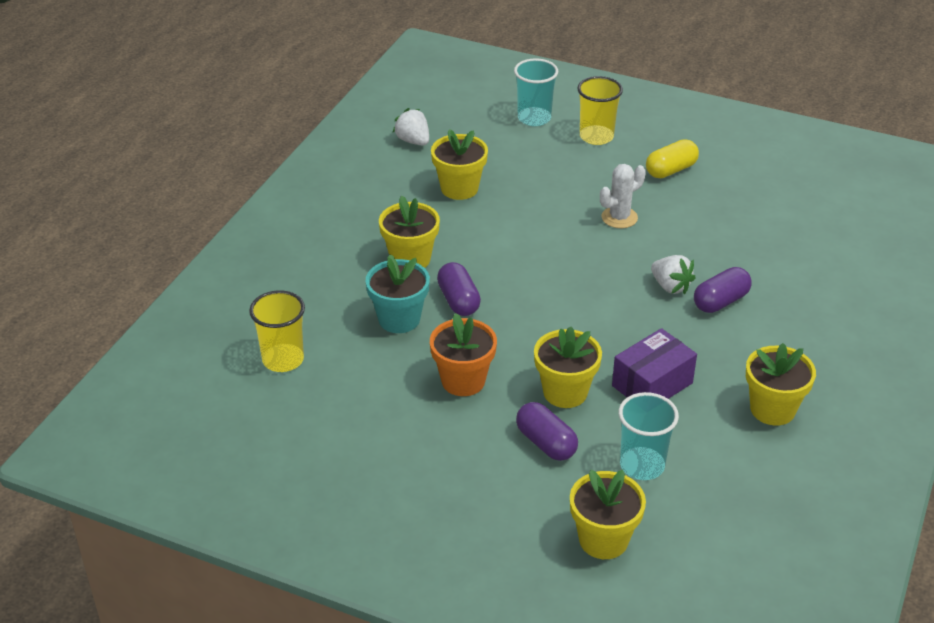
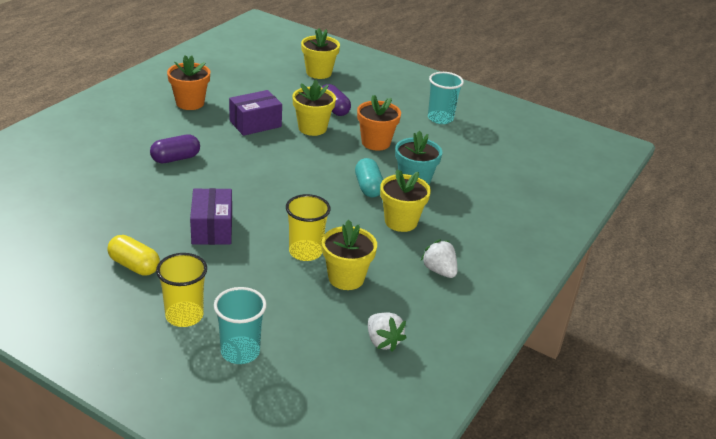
camera: 175 degrees left, 5 degrees down
yellow cup [249,290,305,372] -> yellow cup moved to [286,194,331,261]
purple capsule [437,262,481,316] -> turquoise capsule [355,158,383,197]
white cactus [600,164,646,228] -> purple box [190,188,232,245]
turquoise cup [619,392,679,480] -> turquoise cup moved to [428,72,464,124]
yellow capsule [646,139,699,178] -> yellow capsule turned 60 degrees clockwise [108,235,160,276]
white strawberry [651,255,695,295] -> white strawberry moved to [421,240,457,278]
yellow flower pot [746,343,816,426] -> orange flower pot [167,55,210,110]

